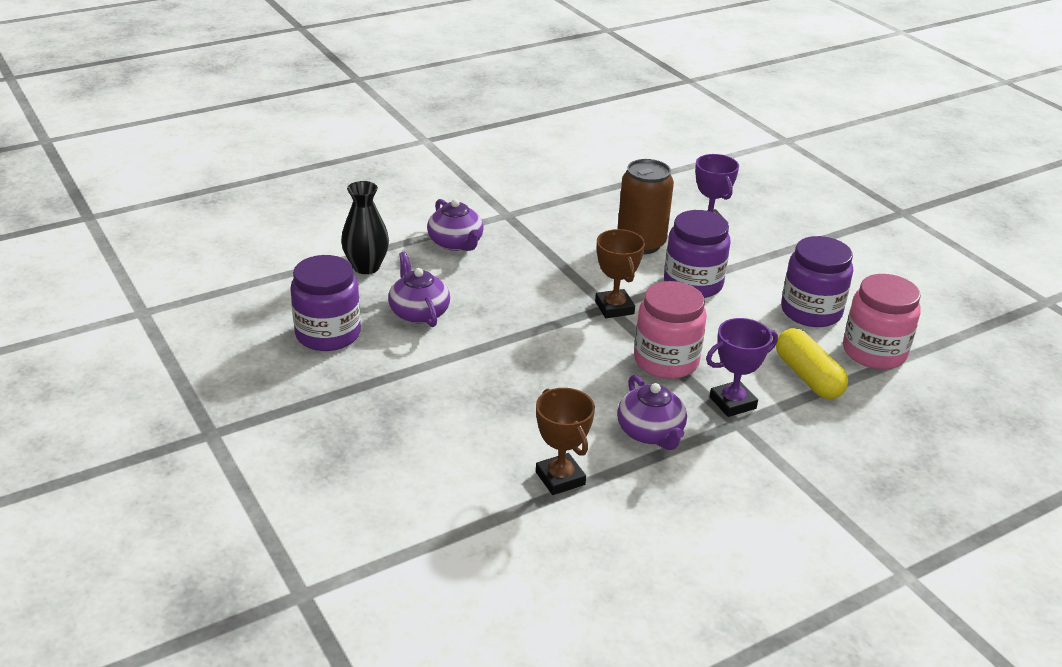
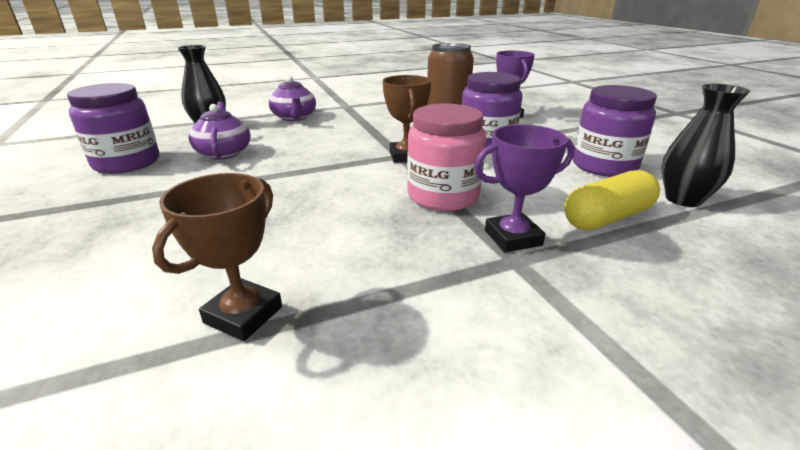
camera: 10 degrees right, 5 degrees down
brown trophy [536,388,595,495] -> brown trophy turned 45 degrees clockwise [152,173,282,341]
purple teapot [617,375,687,450] -> none
yellow capsule [776,328,848,399] -> yellow capsule turned 75 degrees clockwise [564,170,660,230]
pink jar [843,274,921,369] -> black vase [662,84,750,207]

